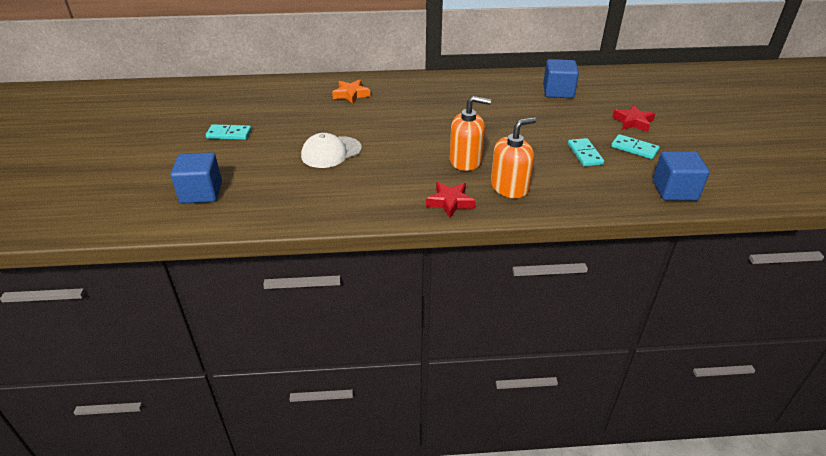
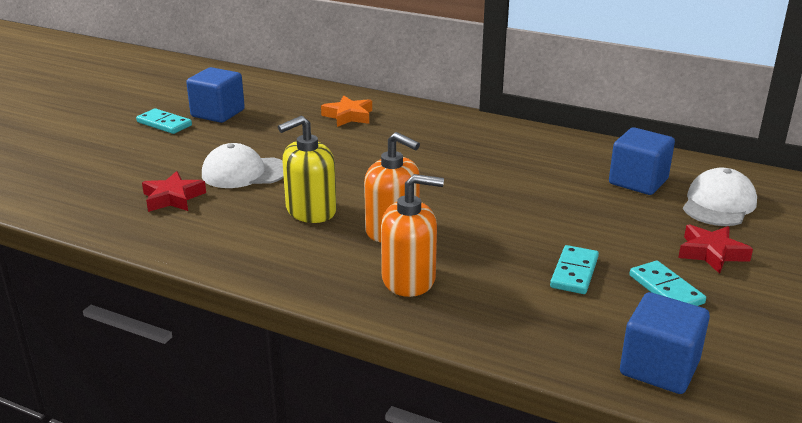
camera: 30 degrees right, 10 degrees down
blue cube [171,152,222,203] -> blue cube moved to [186,67,245,123]
red star [426,182,475,218] -> red star moved to [142,171,206,212]
none -> yellow soap dispenser [278,116,337,223]
none -> white cap [683,167,757,226]

